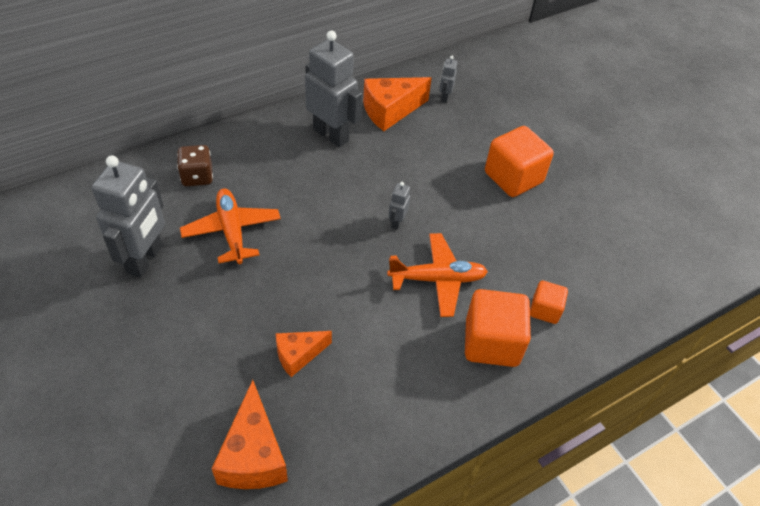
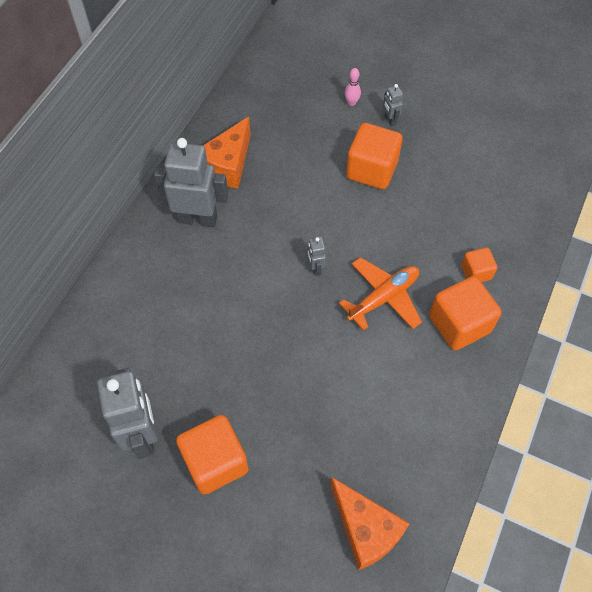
camera: 30 degrees left, 10 degrees up
brown dice [177,145,213,186] -> none
orange plane [180,188,281,264] -> none
orange cheese [275,331,332,377] -> none
grey robot [439,56,457,103] -> grey robot moved to [383,84,403,126]
none -> orange cube [176,415,248,494]
none -> pink bowling pin [345,68,361,106]

